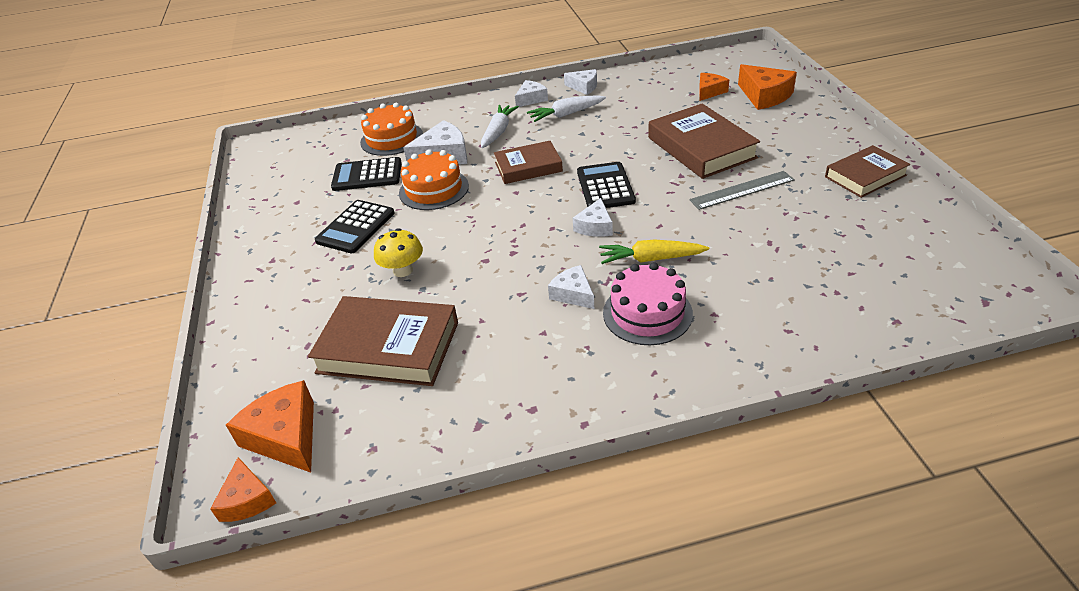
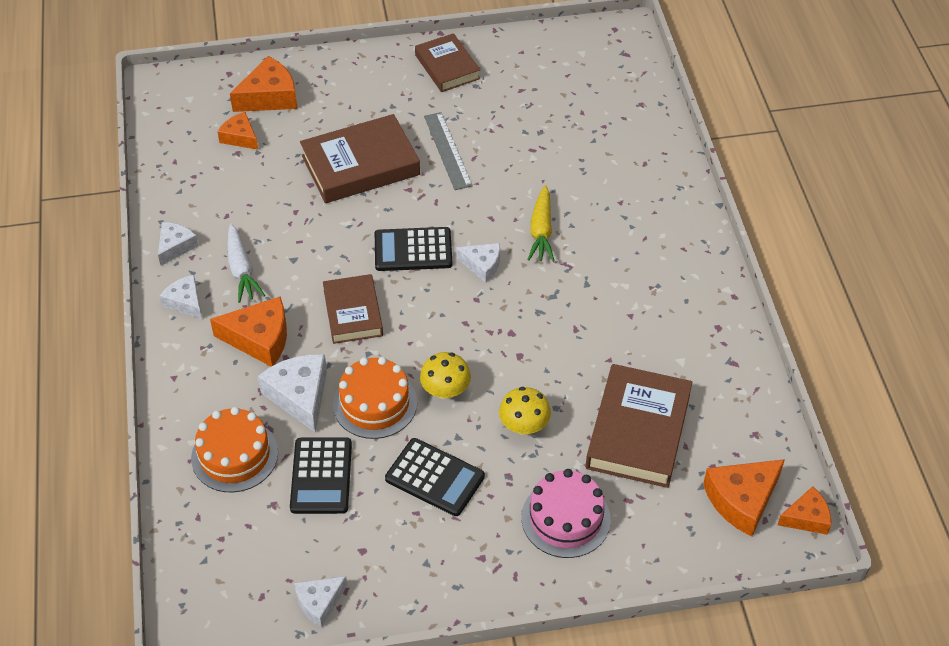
camera: 90 degrees left, 10 degrees up
white carrot [481,105,519,148] -> orange cheese [210,296,287,366]
white cheese [548,265,594,309] -> white cheese moved to [294,576,347,627]
pink cake [603,262,693,345] -> pink cake moved to [522,469,611,558]
none -> yellow mushroom [420,352,471,400]

